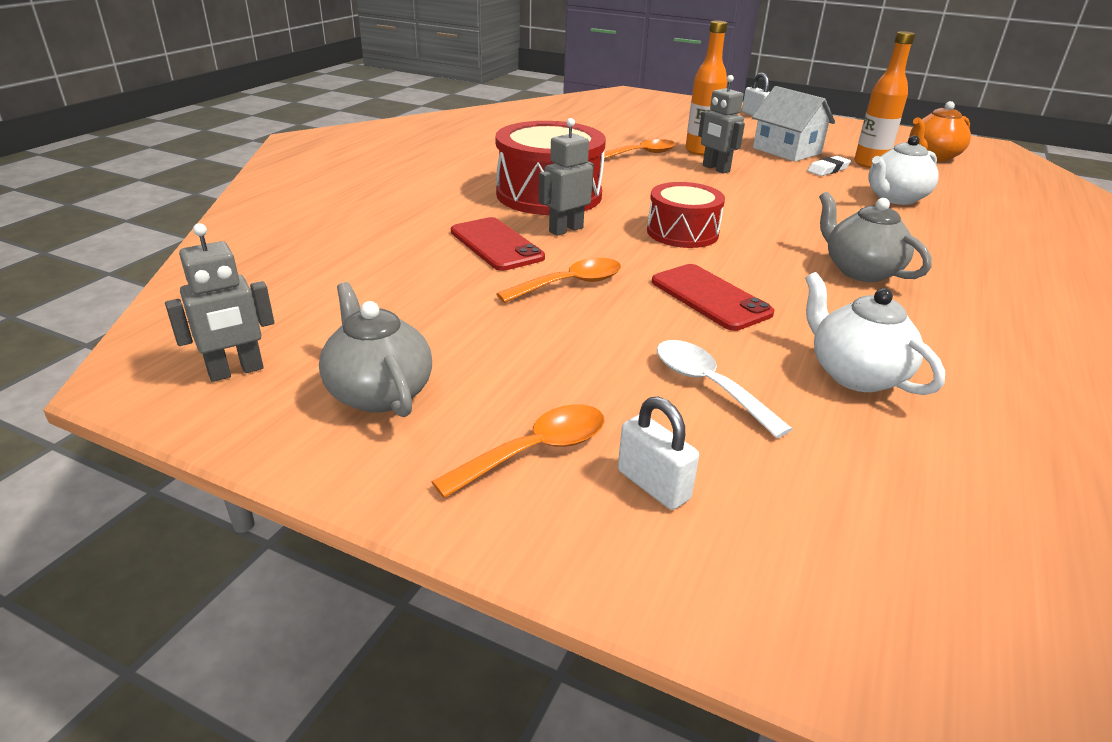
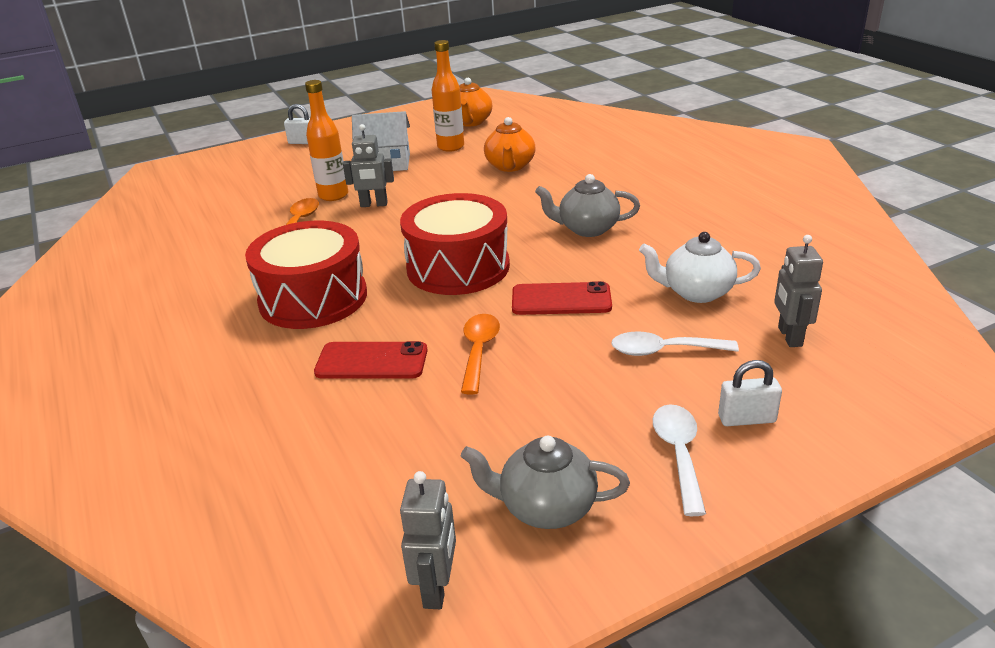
camera: 50 degrees left, 0 degrees up
orange spoon [431,404,605,498] -> white spoon [653,404,706,516]
grey robot [539,118,594,236] -> grey robot moved to [774,235,823,347]
red drum [647,182,725,248] -> red drum [400,193,510,295], size x1.62
white eraser [807,156,851,176] -> none
white teapot [868,135,939,205] -> orange teapot [484,117,536,172]

